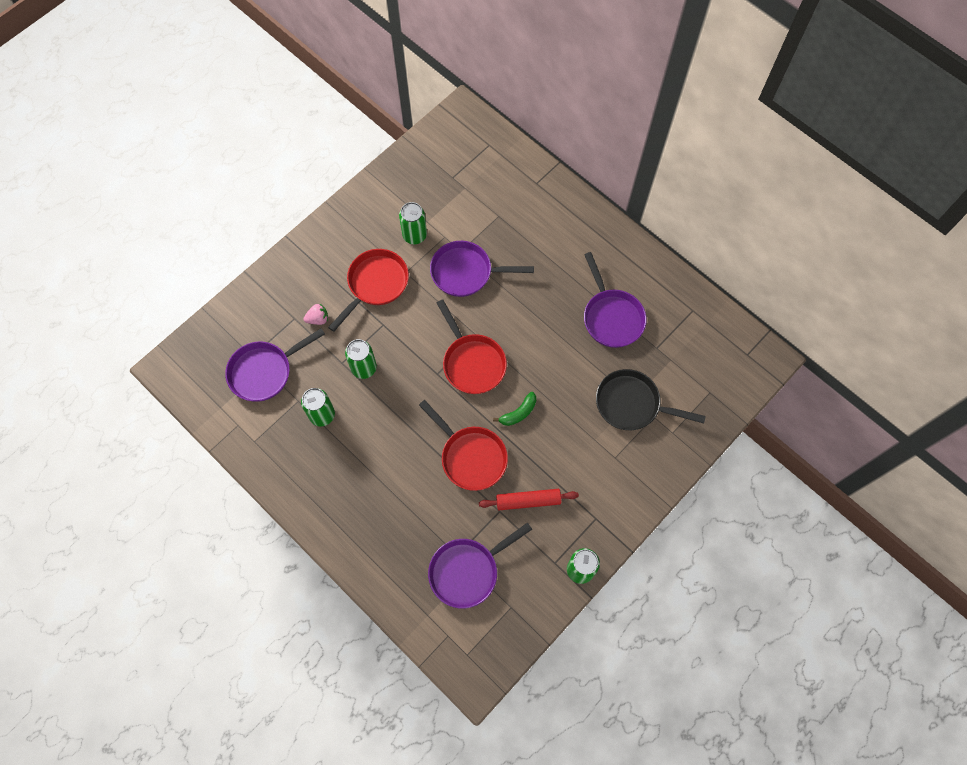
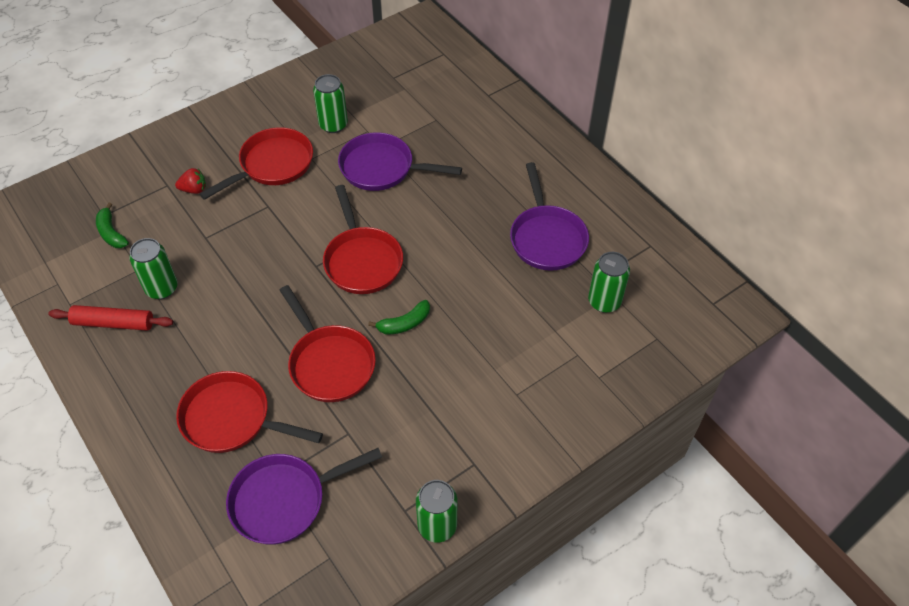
camera: 10 degrees right, 15 degrees down
purple pan [225,328,325,402] -> green banana [96,202,129,248]
pink strawberry [303,304,328,325] -> red strawberry [175,168,206,194]
green can [345,339,377,379] -> green can moved to [588,252,630,313]
red rolling pin [479,489,579,510] -> red rolling pin moved to [48,305,173,331]
black pan [596,369,706,430] -> none
none -> red pan [176,371,323,453]

